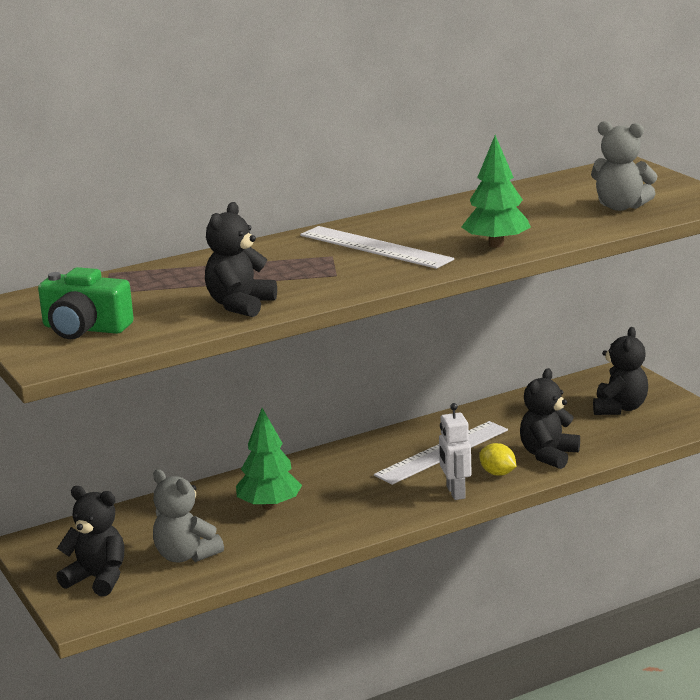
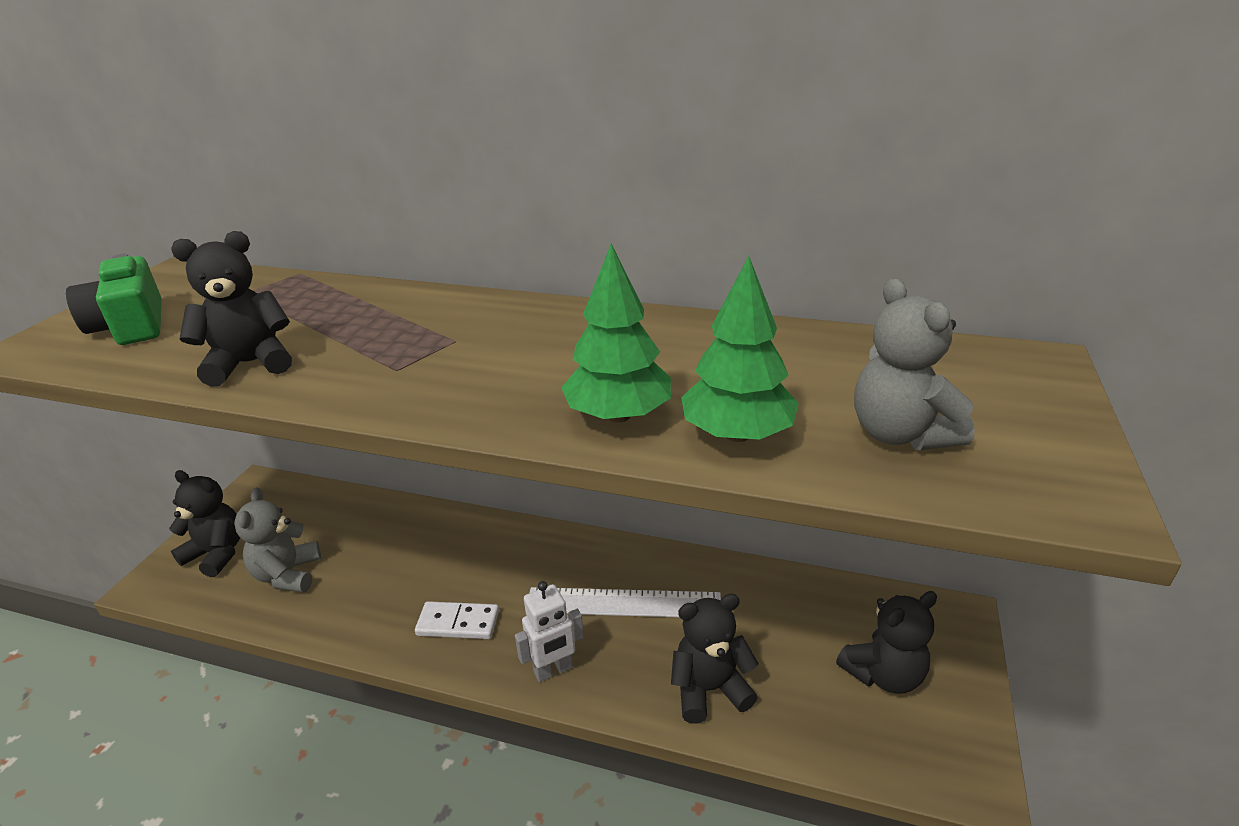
camera: 45 degrees right, 10 degrees up
black teddy bear [56,486,125,596] -> black teddy bear turned 45 degrees counterclockwise [169,470,240,577]
green tree [236,408,302,510] -> green tree moved to [681,256,799,442]
white ruler [300,226,454,269] -> none
white robot [439,403,472,500] -> white robot turned 150 degrees counterclockwise [515,581,584,682]
yellow lemon [479,443,516,476] -> none
none -> white domino [415,601,499,639]

